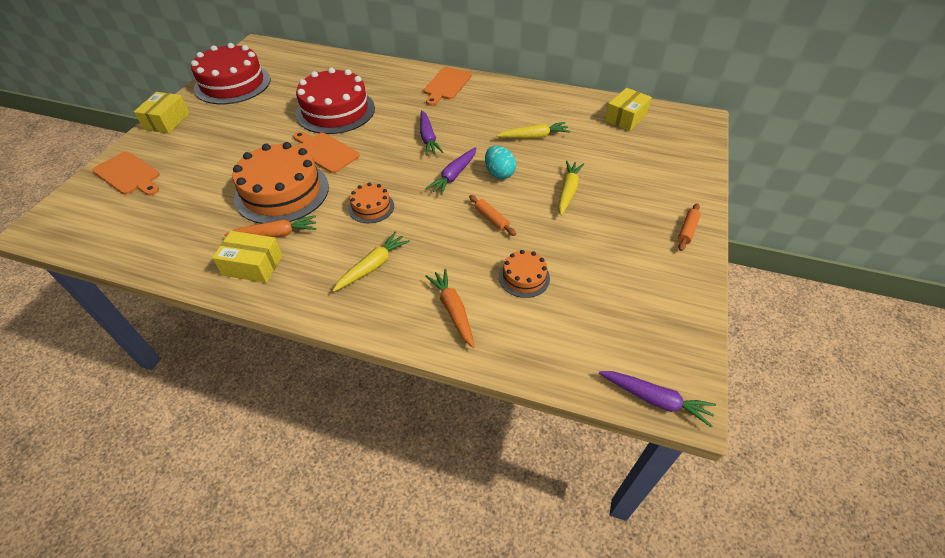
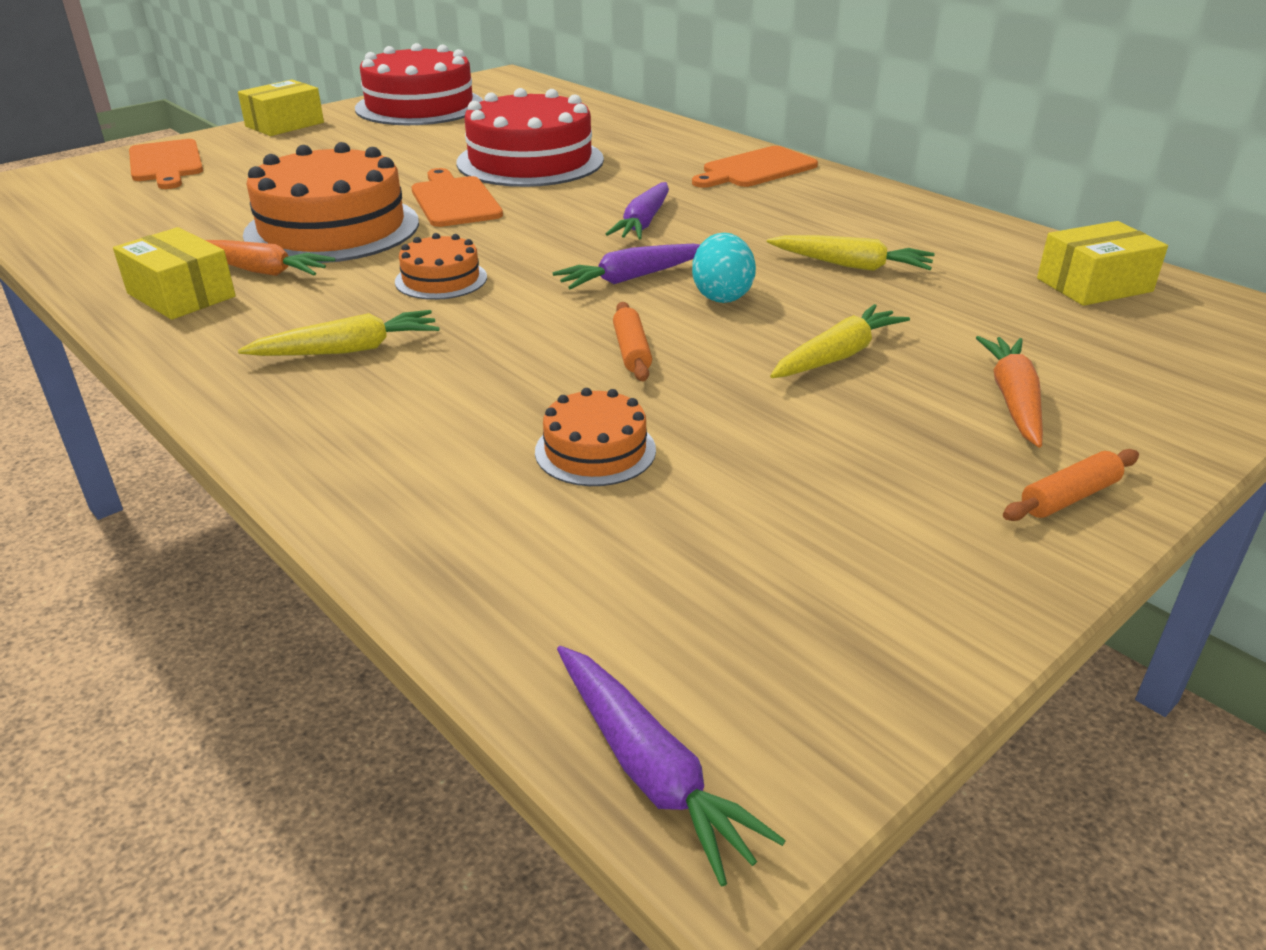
camera: 30 degrees right, 15 degrees down
orange carrot [425,269,475,348] -> orange carrot moved to [976,336,1043,448]

